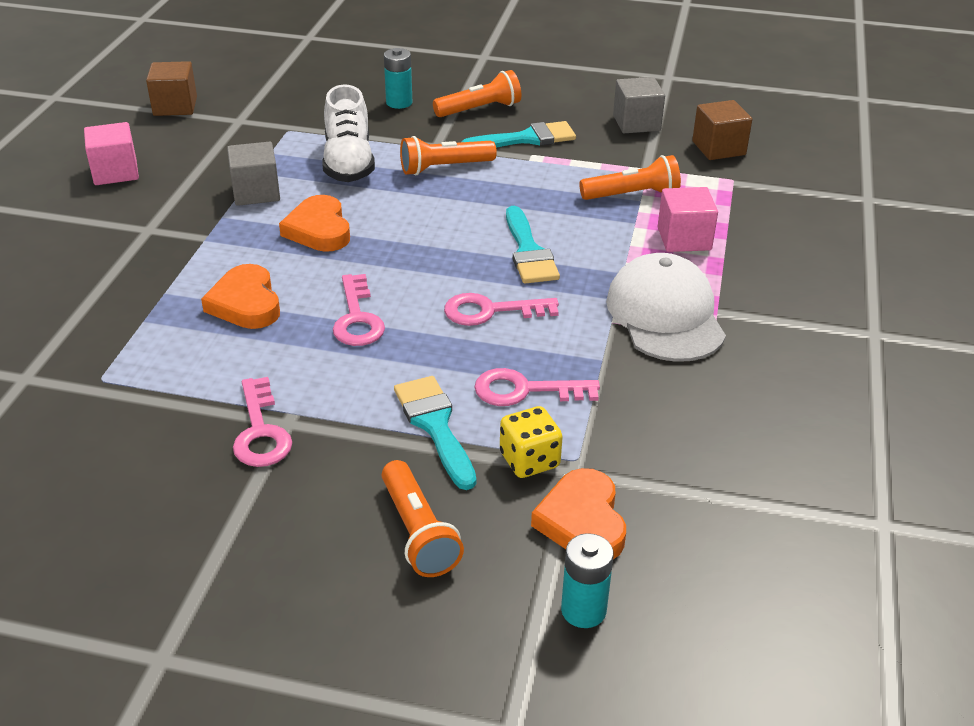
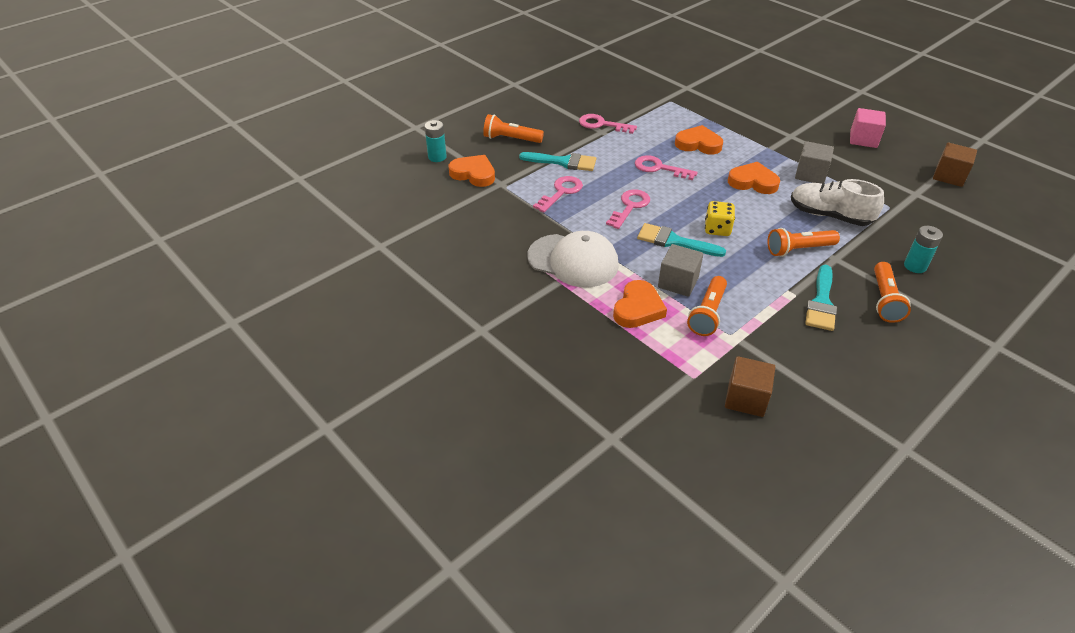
camera: 125 degrees right, 5 degrees up
orange flashlight [400,136,497,175] -> orange flashlight turned 120 degrees counterclockwise [767,228,840,257]
yellow dice [500,406,563,478] -> yellow dice moved to [705,201,735,236]
grey cube [613,77,665,133] -> grey cube moved to [658,244,703,297]
pink cube [657,187,718,252] -> orange heart [613,280,667,328]

